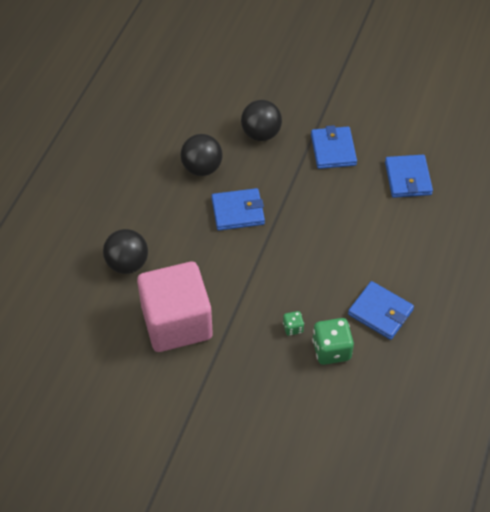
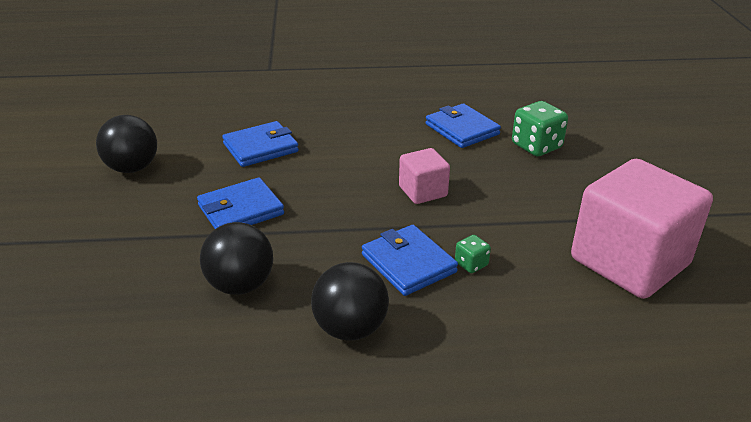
camera: 115 degrees left, 20 degrees down
black ball [103,229,148,274] -> black ball moved to [96,115,157,173]
green dice [283,311,304,336] -> green dice moved to [455,235,491,273]
blue wallet [348,281,414,340] -> blue wallet turned 45 degrees counterclockwise [426,103,501,148]
none -> pink cube [399,148,450,204]

